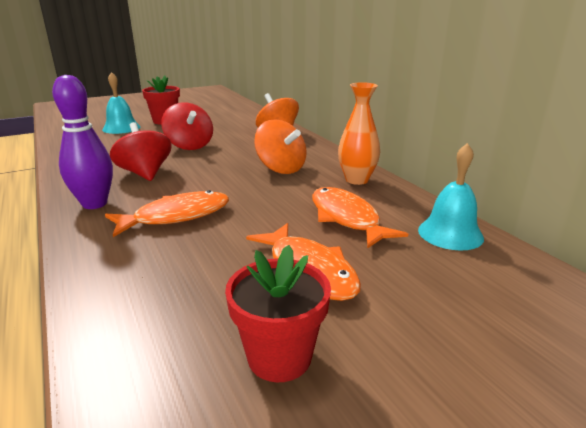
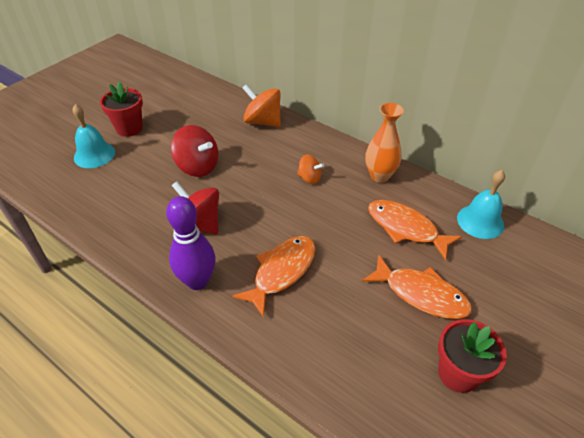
camera: 25 degrees left, 20 degrees up
orange spinning top [254,120,307,174] -> orange spinning top [297,154,324,184], size x0.58

